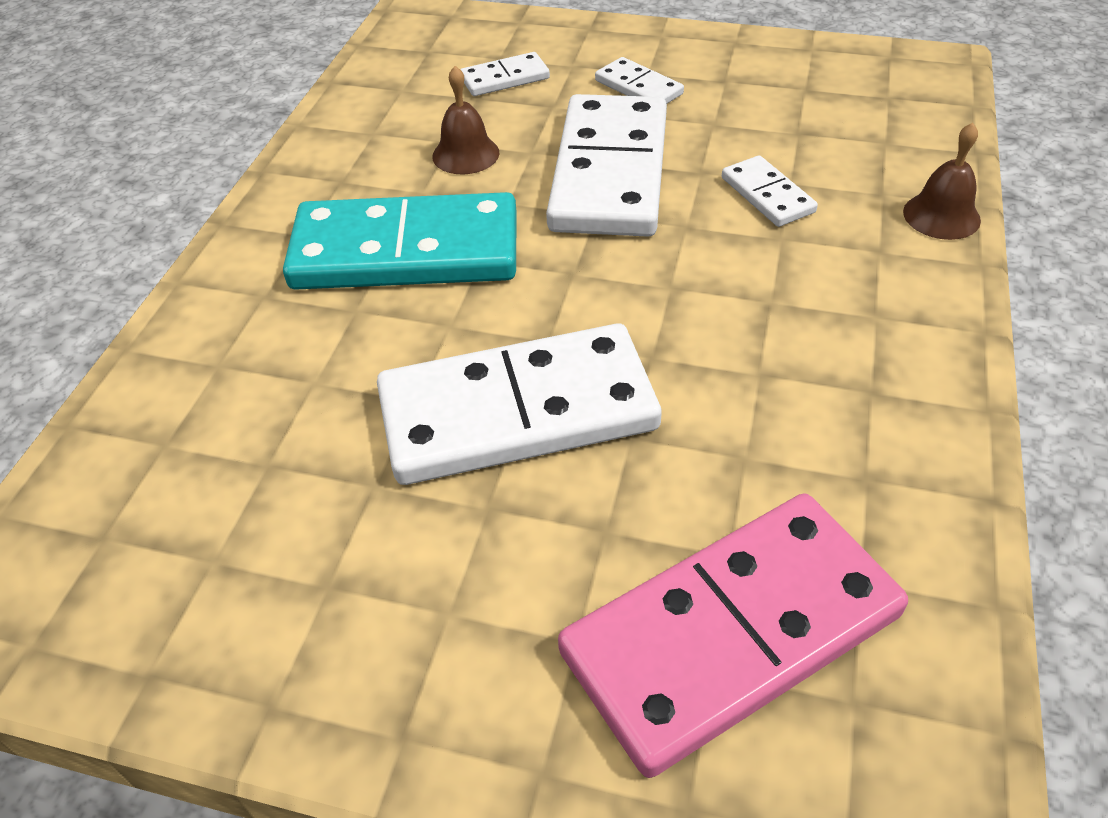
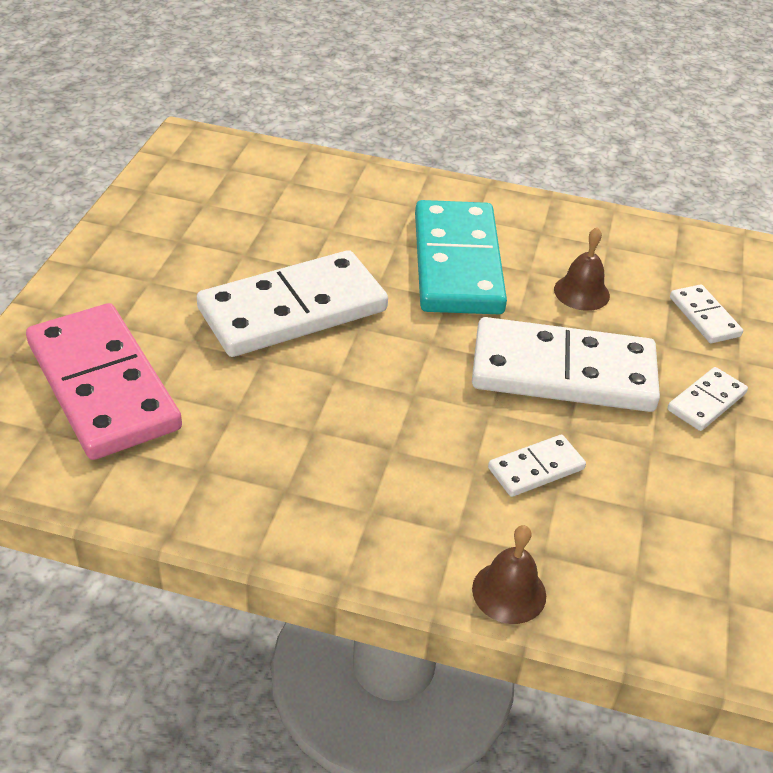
camera: 85 degrees right, 5 degrees down
white domino [377,323,662,485] -> white domino turned 75 degrees clockwise [197,250,388,357]

